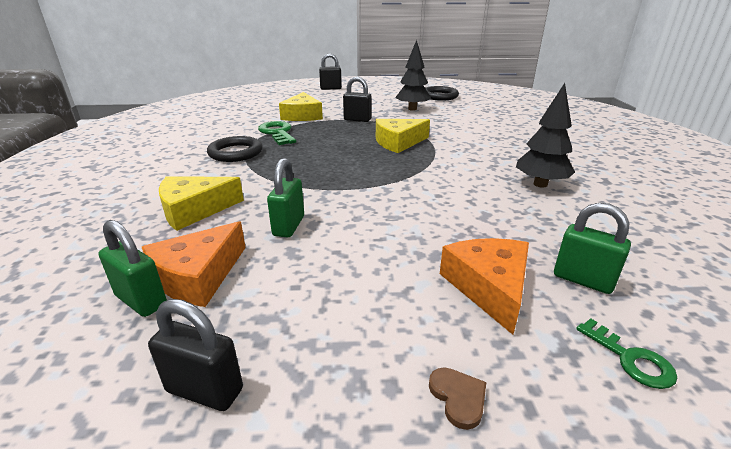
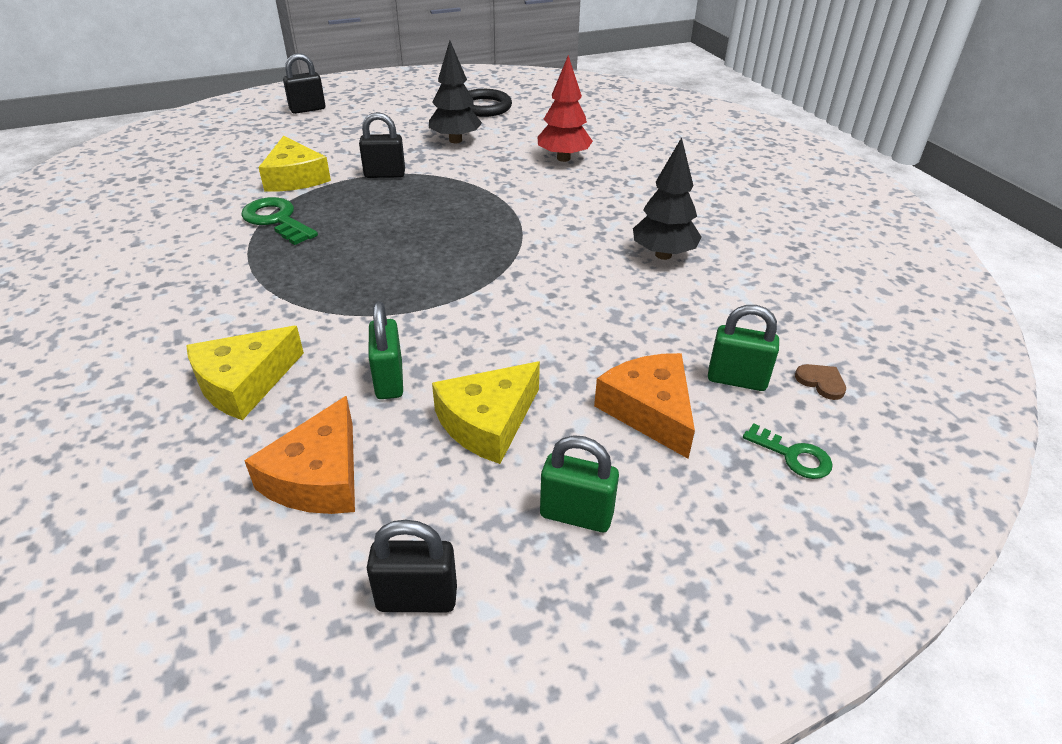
camera: 20 degrees left, 10 degrees up
green padlock [98,220,167,317] -> green padlock moved to [540,435,619,532]
black ring [207,136,263,162] -> none
yellow cheese [376,119,430,153] -> yellow cheese moved to [432,361,540,464]
brown heart [429,368,486,430] -> brown heart moved to [795,364,846,400]
none -> red tree [538,55,593,162]

